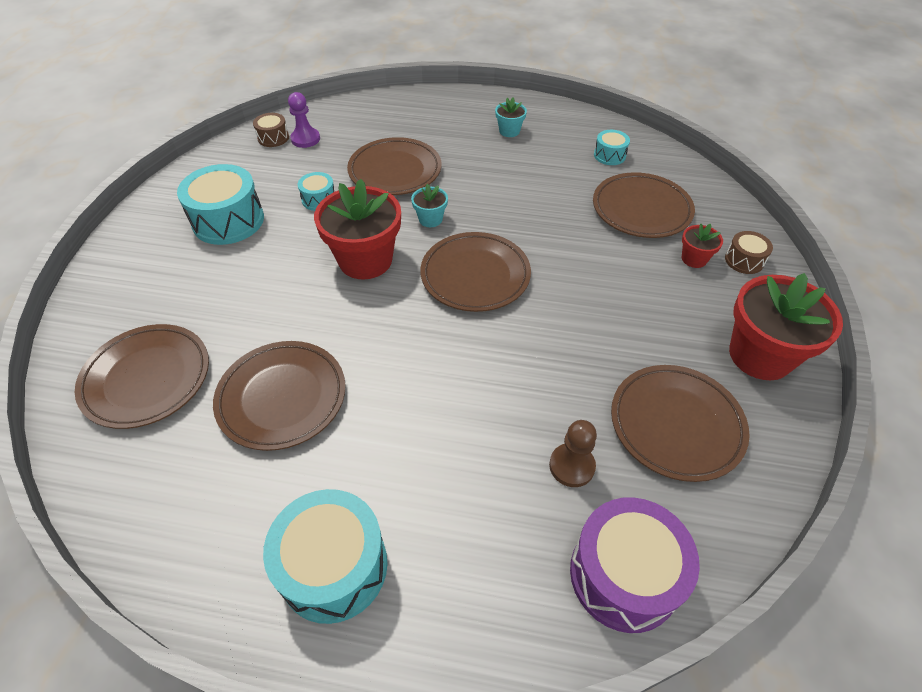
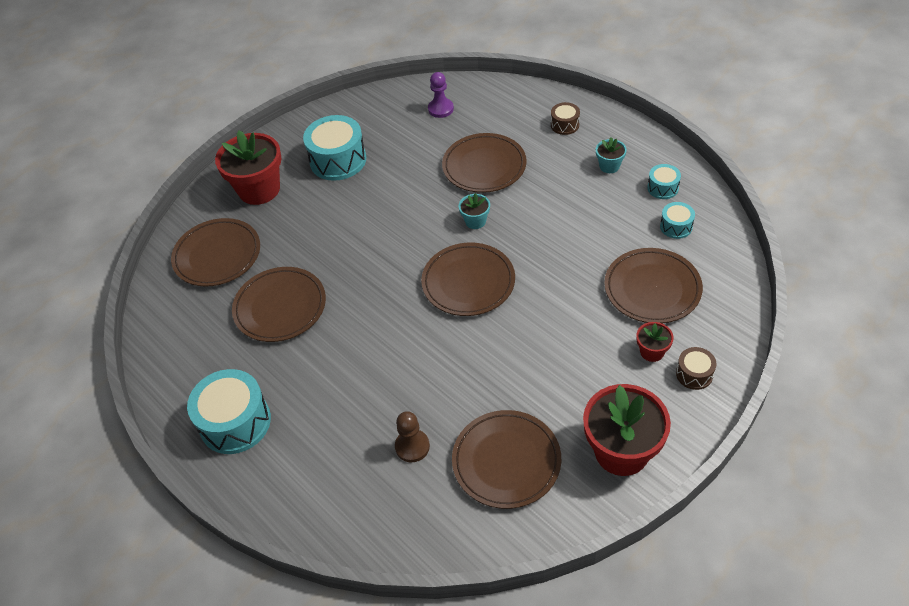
camera: 40 degrees right, 0 degrees up
brown drum [253,113,289,147] -> brown drum moved to [551,102,580,135]
turquoise drum [298,172,334,211] -> turquoise drum moved to [647,164,681,199]
red flower pot [314,179,401,279] -> red flower pot moved to [215,130,281,205]
purple drum [570,497,700,633] -> none

